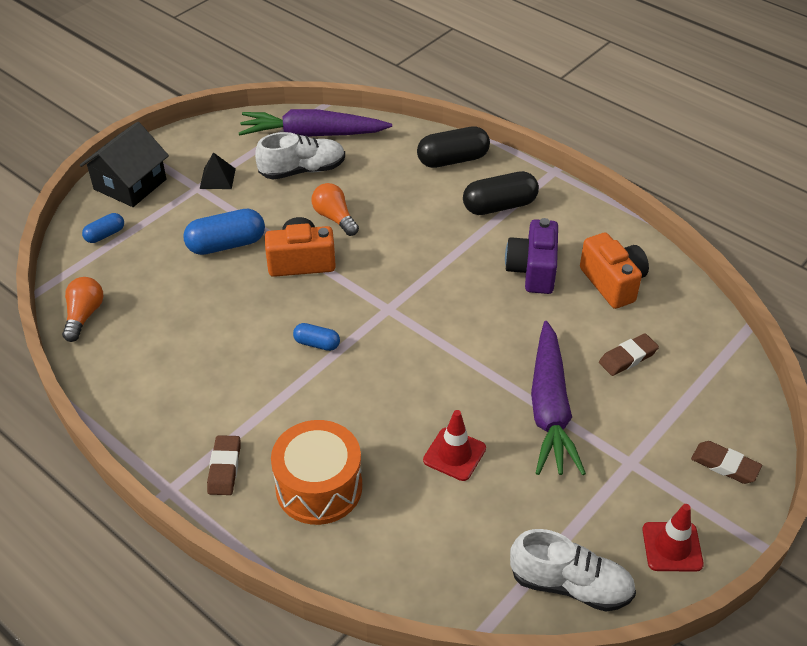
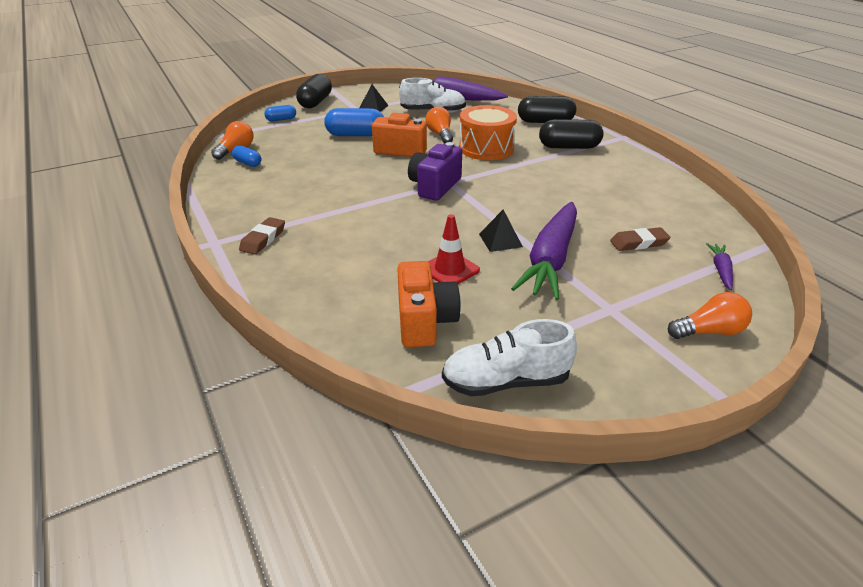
camera: 20 degrees right, 10 degrees down
black house [80,122,169,207] -> black capsule [296,74,332,109]
orange drum [271,420,362,525] -> orange drum moved to [459,105,517,160]
blue capsule [293,323,340,351] -> blue capsule moved to [232,145,261,167]
purple camera [505,218,558,294] -> purple camera moved to [408,142,462,201]
white shoe [510,529,636,612] -> white shoe turned 135 degrees clockwise [442,319,577,396]
orange camera [580,233,649,309] -> orange camera moved to [397,261,461,347]
red traffic cone [642,504,704,572] -> none
brown eraser [691,441,762,484] -> orange light bulb [668,292,752,339]
none -> black pyramid [479,210,523,252]
none -> purple carrot [706,243,733,290]

